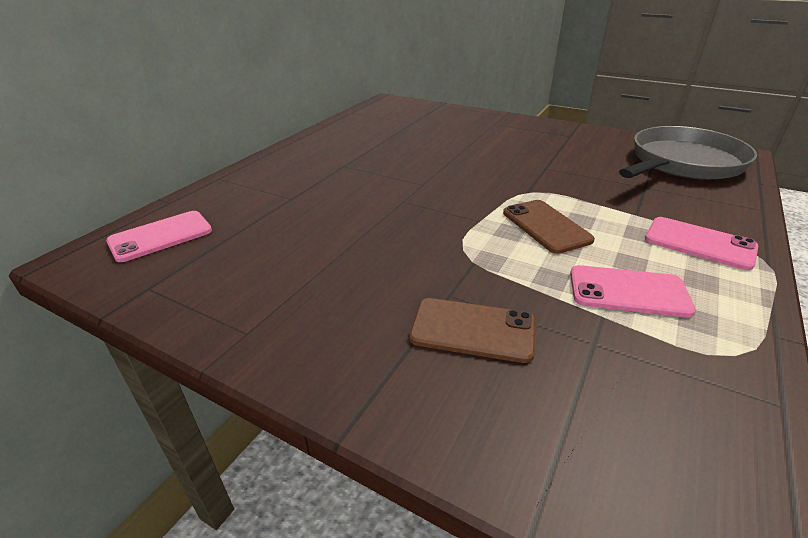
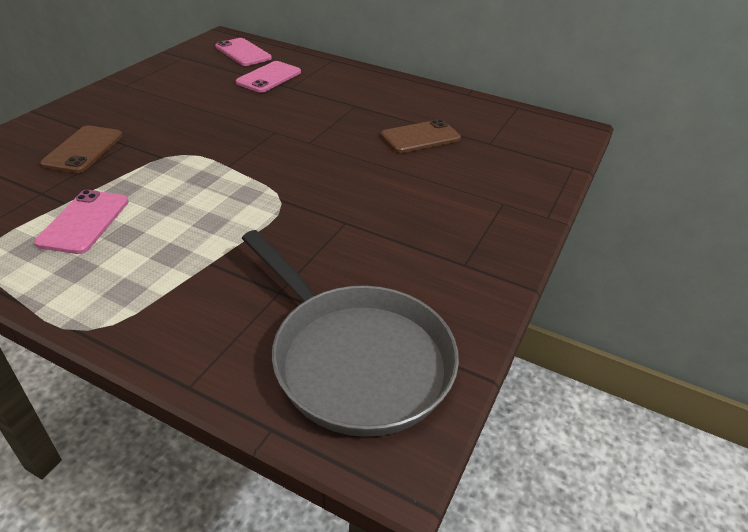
camera: 85 degrees right, 5 degrees up
brown phone [503,200,595,254] -> brown phone moved to [381,119,461,153]
pink phone [645,217,758,270] -> pink phone moved to [236,61,301,93]

